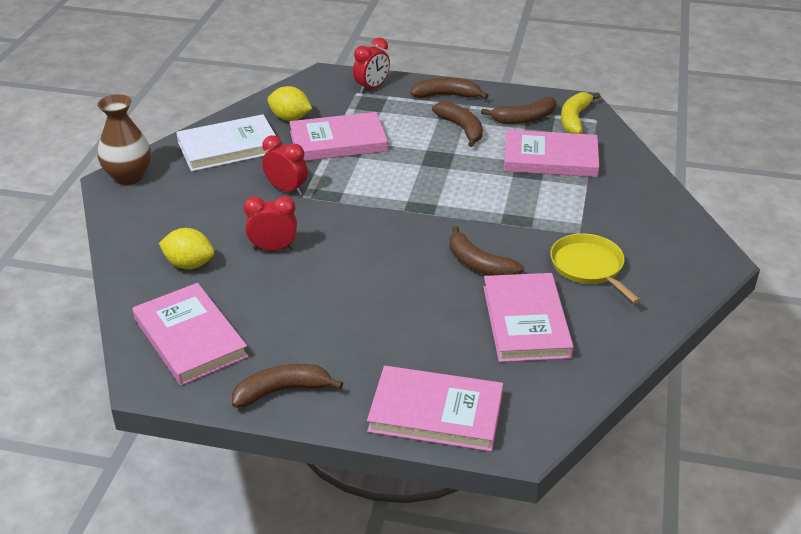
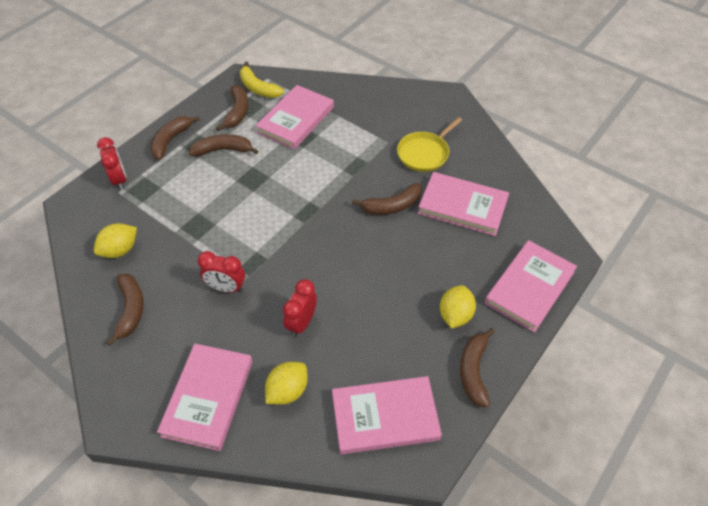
camera: 65 degrees left, 15 degrees up
brown vase [97,94,151,185] -> none
white book [176,114,276,171] -> brown banana [106,274,144,346]
red clock [262,135,308,196] -> red clock turned 135 degrees counterclockwise [198,251,245,293]
pink book [289,112,388,161] -> pink book moved to [157,343,253,451]
yellow pan [550,233,640,303] -> yellow pan turned 45 degrees counterclockwise [397,117,462,172]
none -> yellow lemon [440,285,476,328]

